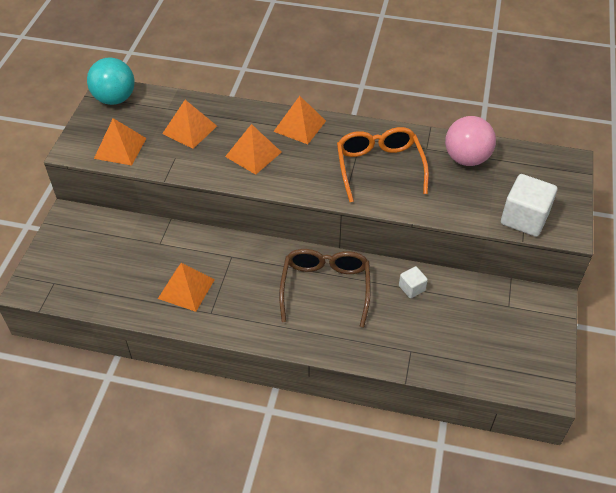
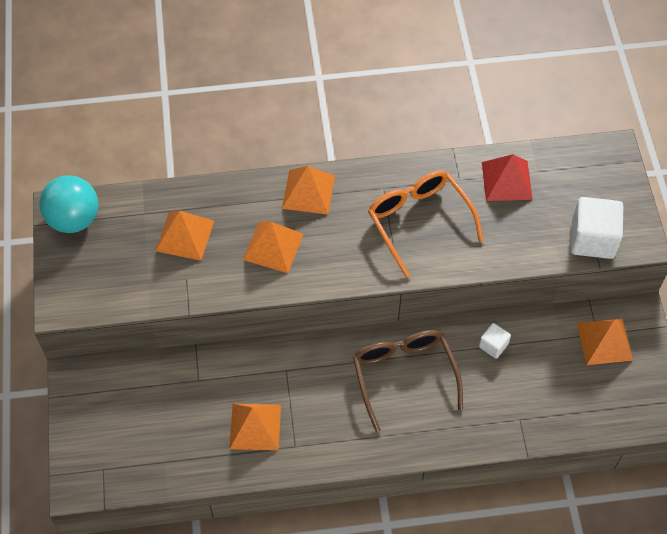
camera: 20 degrees left, 10 degrees up
orange pyramid [94,118,146,166] -> orange pyramid moved to [577,319,633,365]
pink ball [445,116,496,166] -> red pyramid [482,154,533,201]

